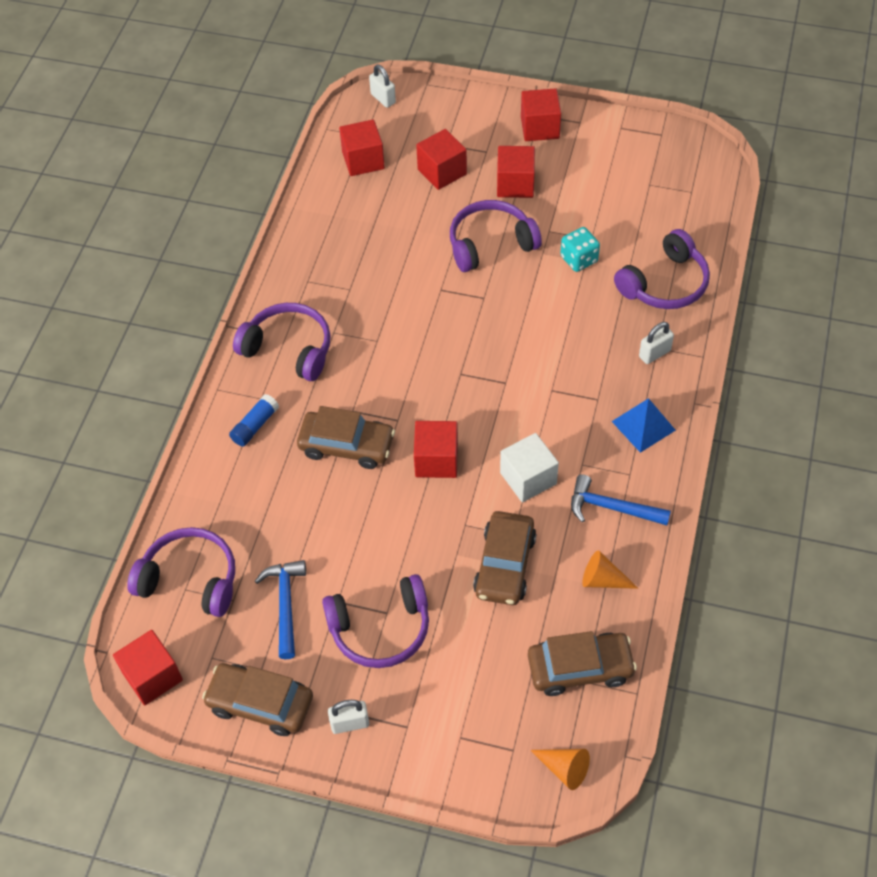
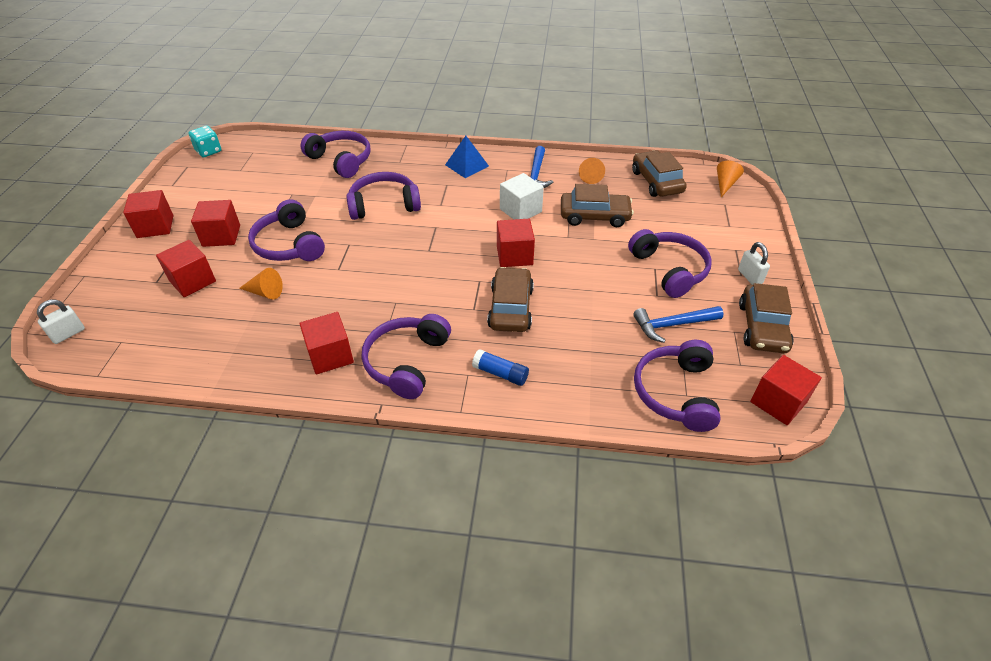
camera: 100 degrees left, 10 degrees down
red cube [339,119,385,176] -> red cube moved to [300,312,354,374]
turquoise dice [560,227,600,272] -> turquoise dice moved to [188,126,221,157]
white padlock [639,322,674,364] -> none
none -> orange cone [239,268,283,300]
none -> purple headphones [346,172,421,220]

